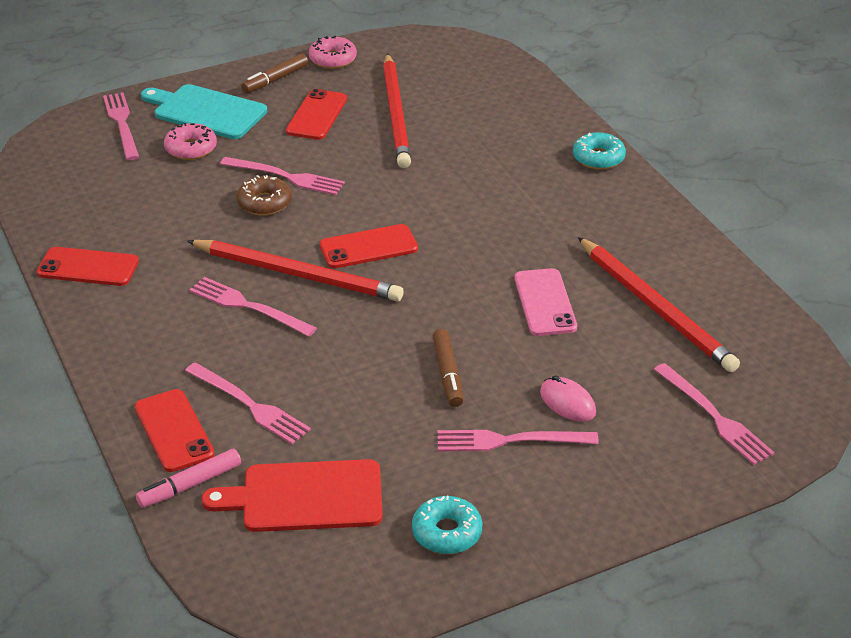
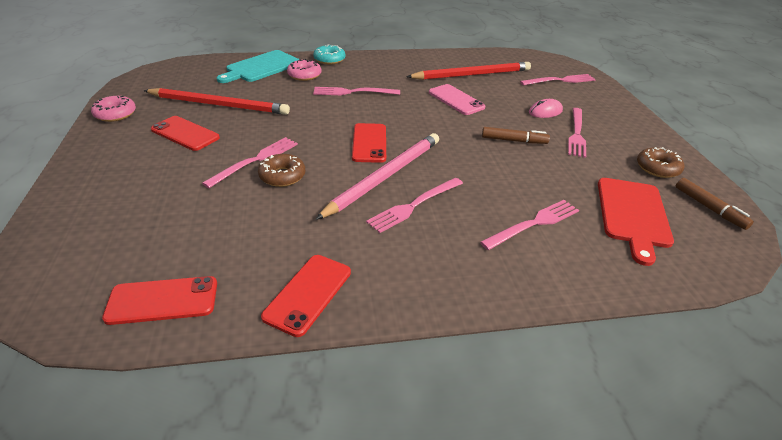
camera: 75 degrees left, 0 degrees up
pink fork [103,92,139,160] -> pink fork moved to [313,87,400,95]
red phone [135,389,215,472] -> red phone moved to [102,276,217,325]
pink marker [136,449,241,508] -> none
turquoise cutting board [141,84,267,139] -> turquoise cutting board moved to [217,50,299,83]
pink donut [164,123,217,160] -> pink donut moved to [287,59,321,81]
red pencil [187,240,404,301] -> pink pencil [315,133,439,220]
brown marker [241,54,308,93] -> brown marker moved to [676,178,754,230]
turquoise donut [412,496,482,554] -> brown donut [637,147,684,178]
pink phone [514,268,577,336] -> pink phone turned 45 degrees clockwise [429,84,485,115]

